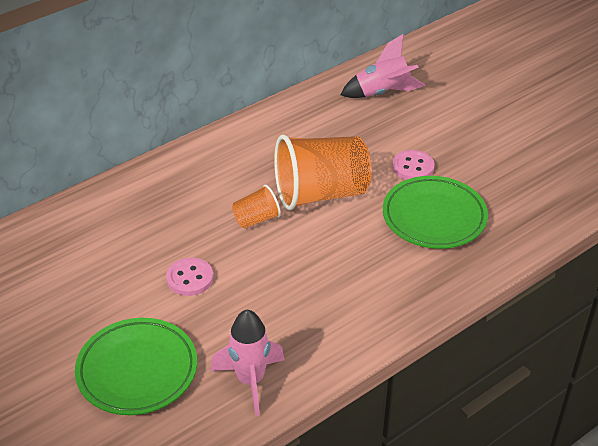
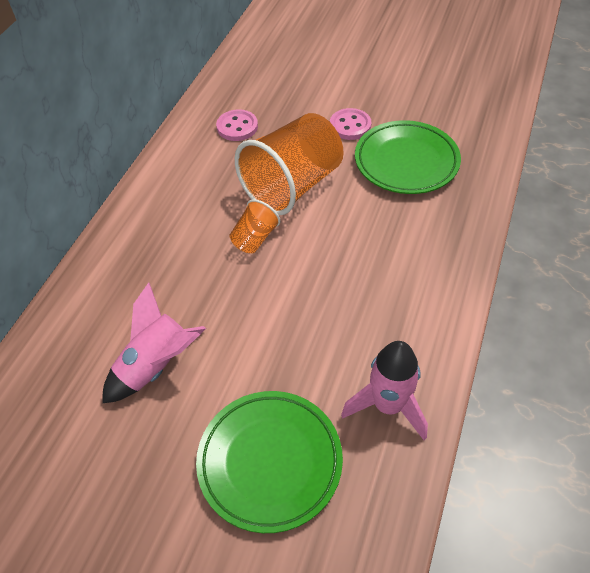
camera: 30 degrees left, 10 degrees up
pink button [166,258,213,296] -> pink button moved to [216,109,258,141]
pink rocket [341,34,425,98] -> pink rocket moved to [102,283,206,403]

